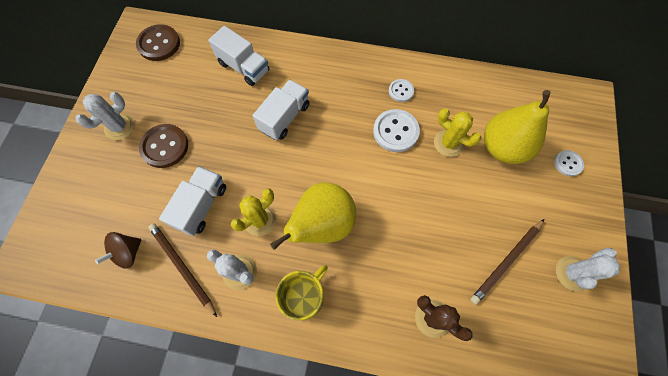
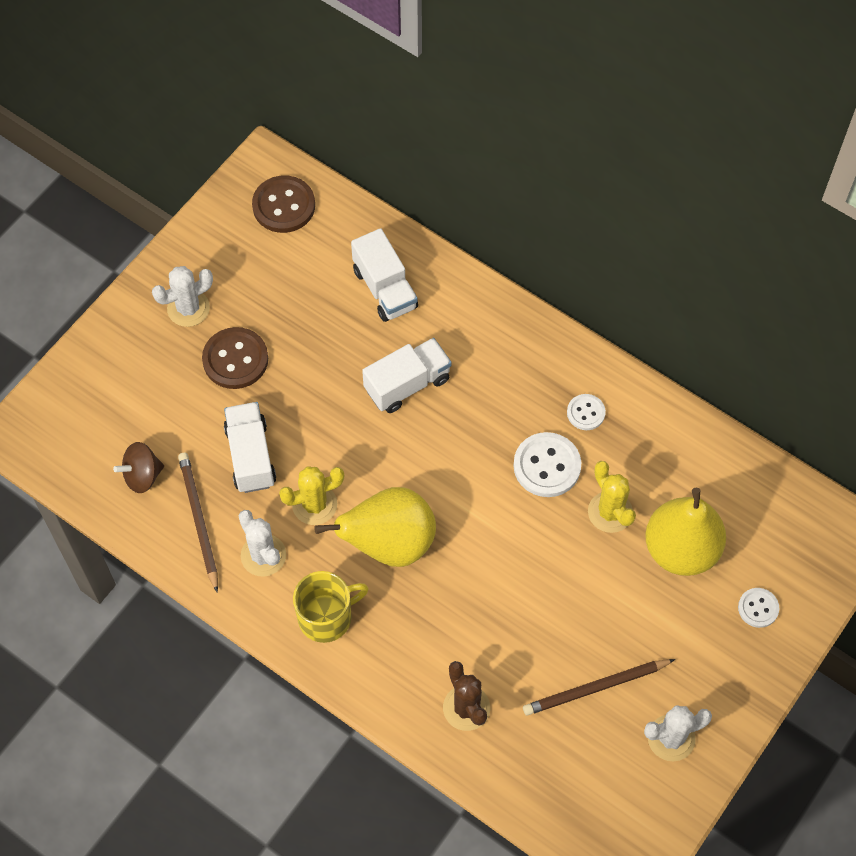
camera: 25 degrees right, 5 degrees down
white truck [159,166,226,236] -> white truck turned 60 degrees counterclockwise [224,402,276,493]

